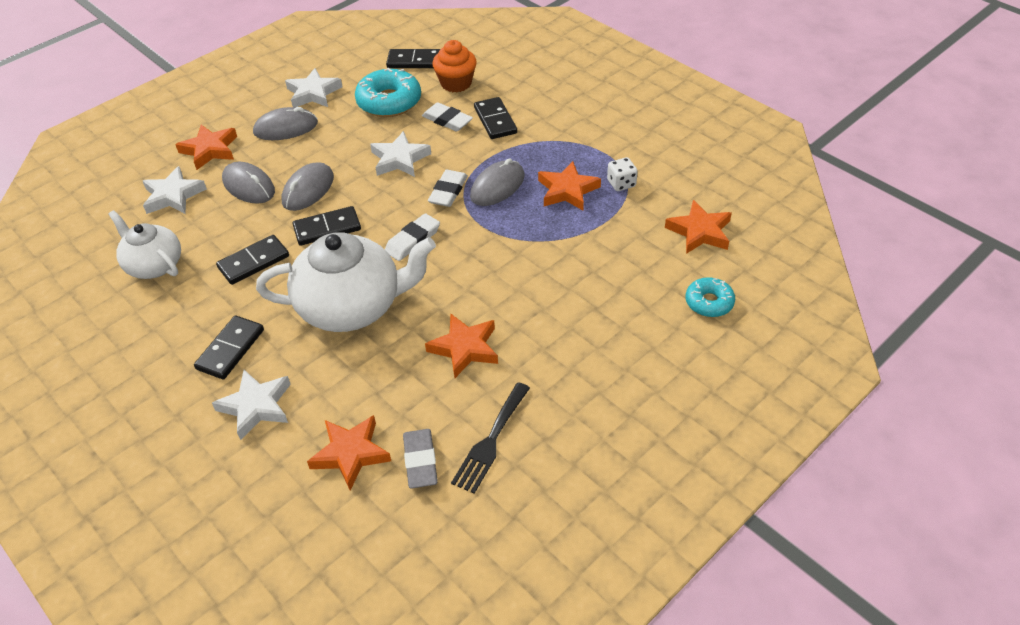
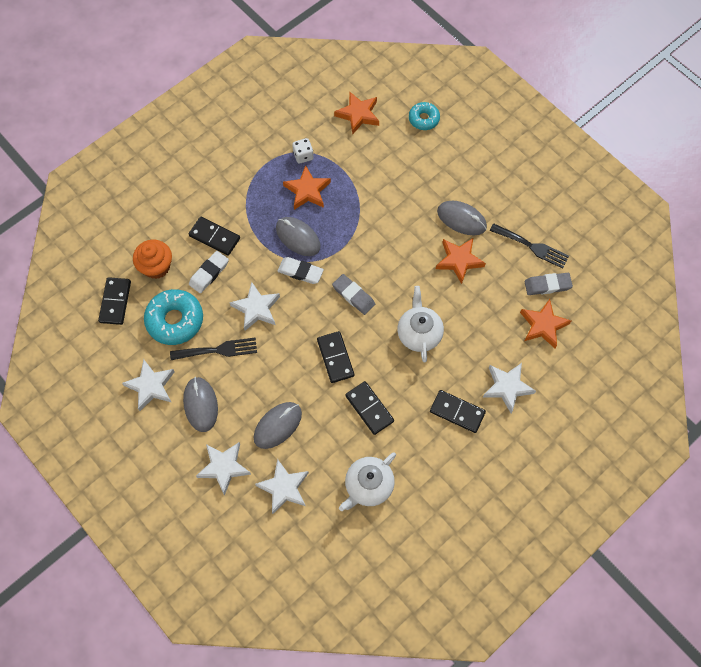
camera: 90 degrees left, 20 degrees up
orange star [175,125,237,170] -> white star [196,442,251,496]
white teapot [256,232,436,332] -> white teapot [397,286,444,362], size x0.60
grey mouse [282,162,334,211] -> grey mouse moved to [437,201,487,235]
white eraser [385,213,440,261] -> grey eraser [332,274,375,315]
black domino [474,97,517,139] -> black domino turned 45 degrees clockwise [189,217,240,256]
none -> black fork [170,338,257,360]

